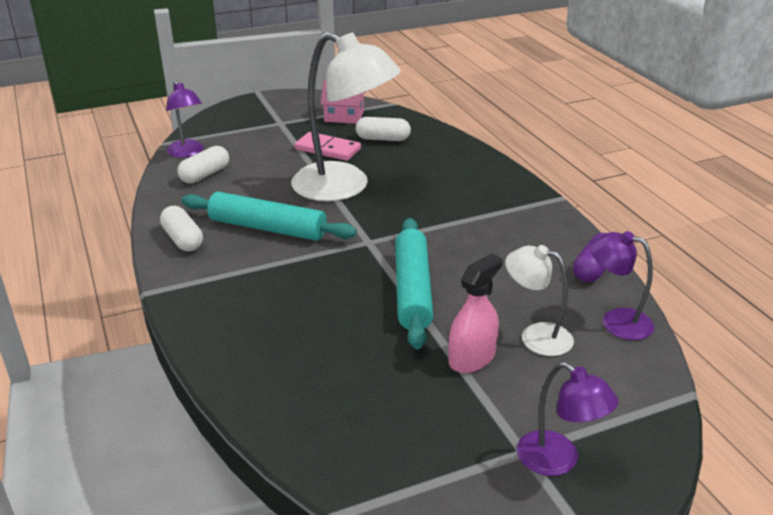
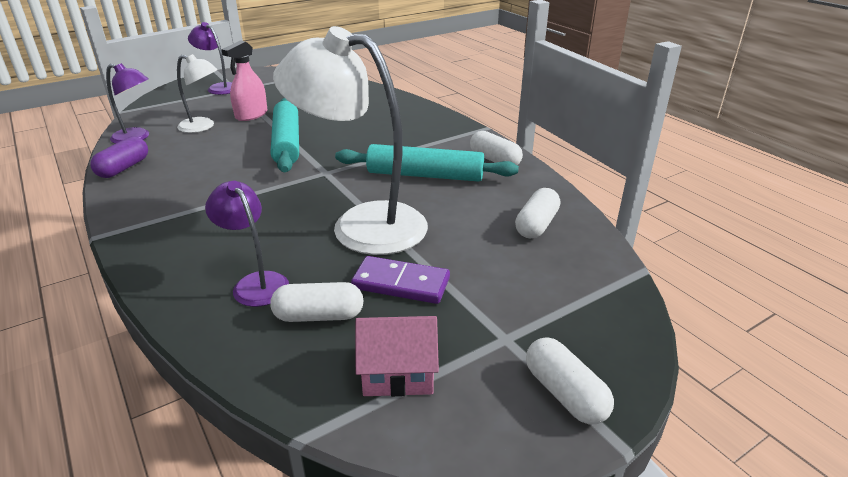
camera: 170 degrees right, 0 degrees up
purple lamp [166,80,203,157] -> purple lamp moved to [205,181,289,307]
pink domino [295,132,361,161] -> purple domino [351,256,450,304]
none -> white capsule [526,337,614,424]

